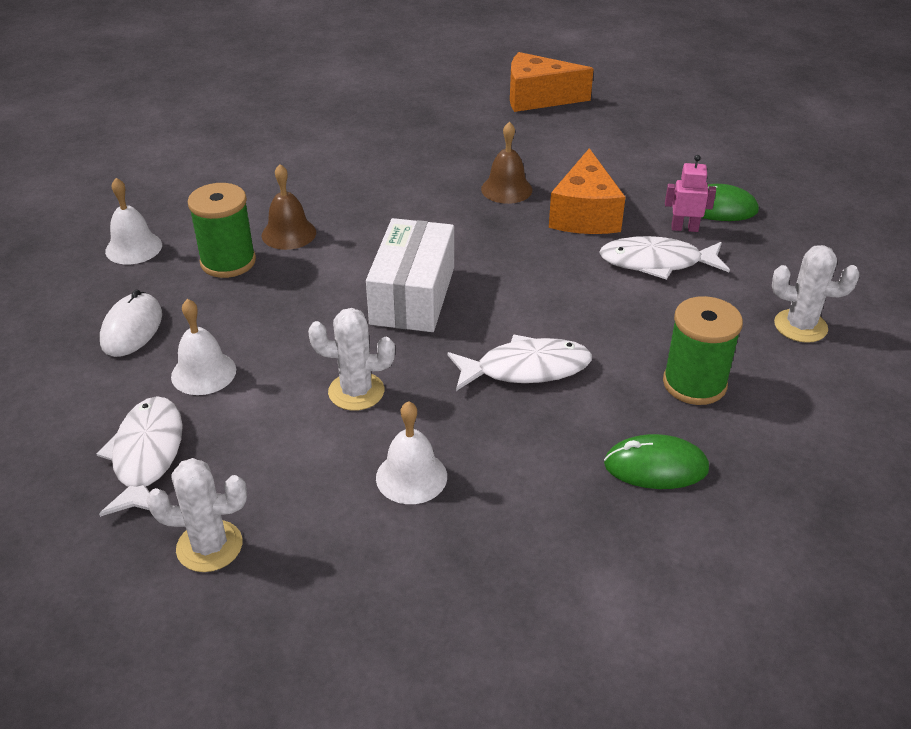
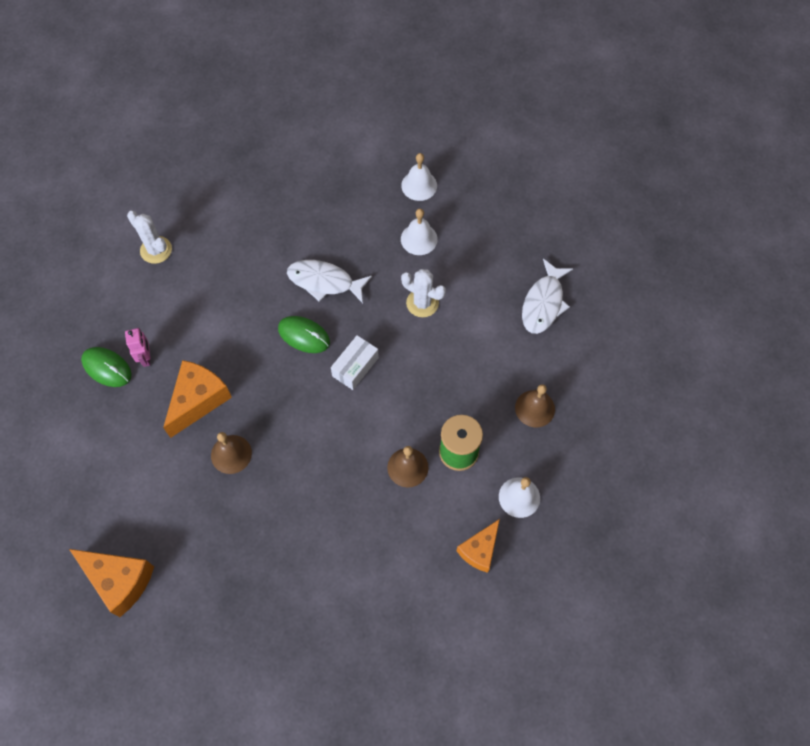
camera: 155 degrees left, 25 degrees up
white mouse [100,289,162,357] -> brown bell [515,384,555,427]
white cactus [147,458,247,572] -> none
white bell [171,299,236,395] -> white bell moved to [401,153,437,201]
white box [366,218,454,332] -> white box [331,335,379,390], size x0.61
white fish [599,236,730,280] -> none
green mouse [604,434,709,489] -> green mouse moved to [278,316,330,353]
green spool [663,296,743,405] -> none
pink robot [665,155,716,232] -> pink robot turned 135 degrees counterclockwise [125,328,150,367]
none -> orange cheese [457,519,500,573]

